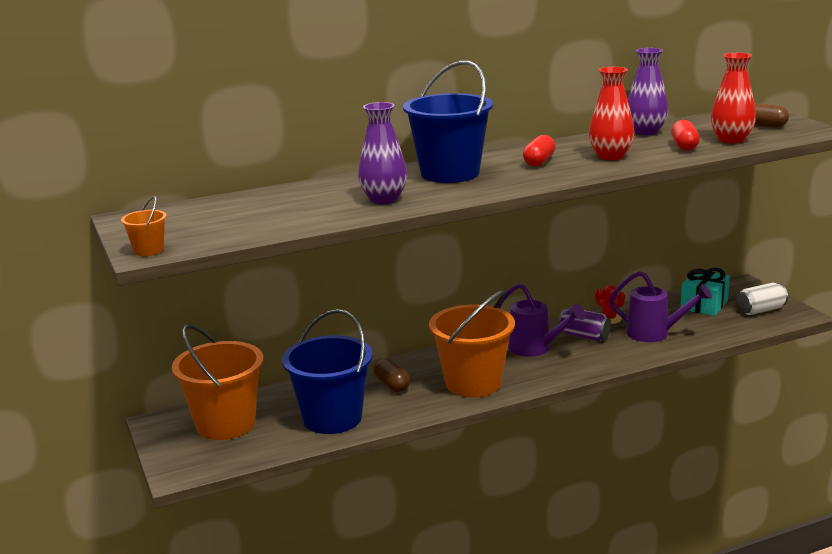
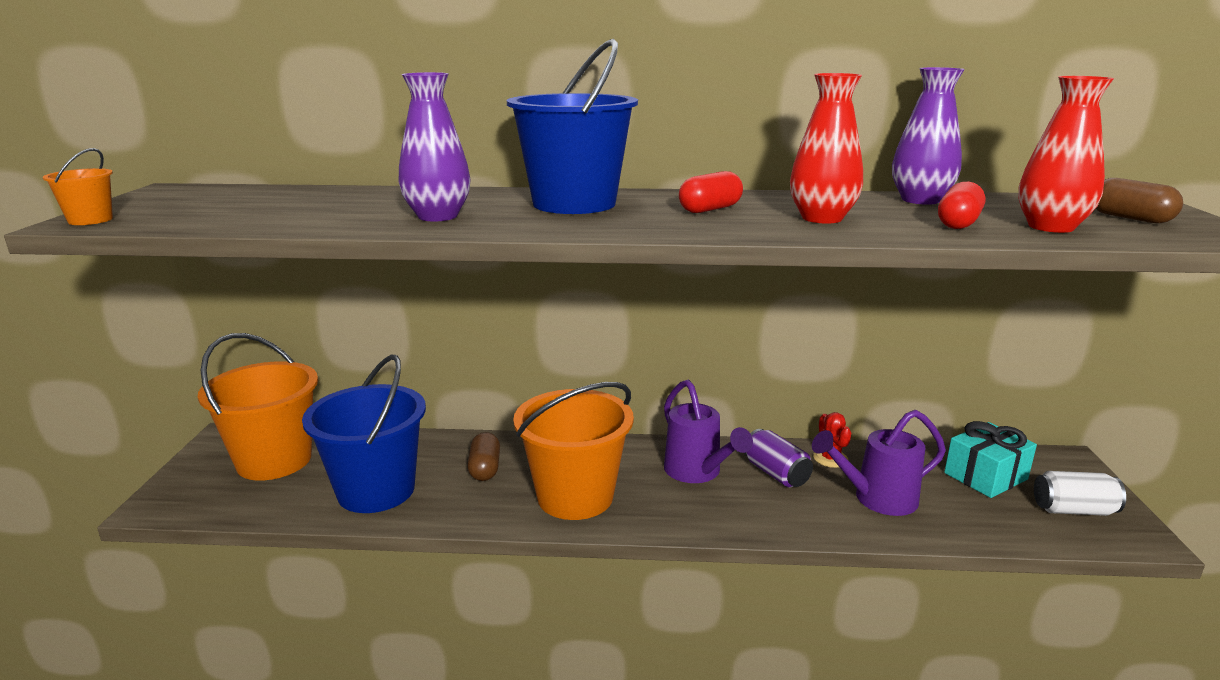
camera: 25 degrees right, 0 degrees up
purple watering can [609,271,712,342] -> purple watering can turned 120 degrees clockwise [812,410,946,516]

